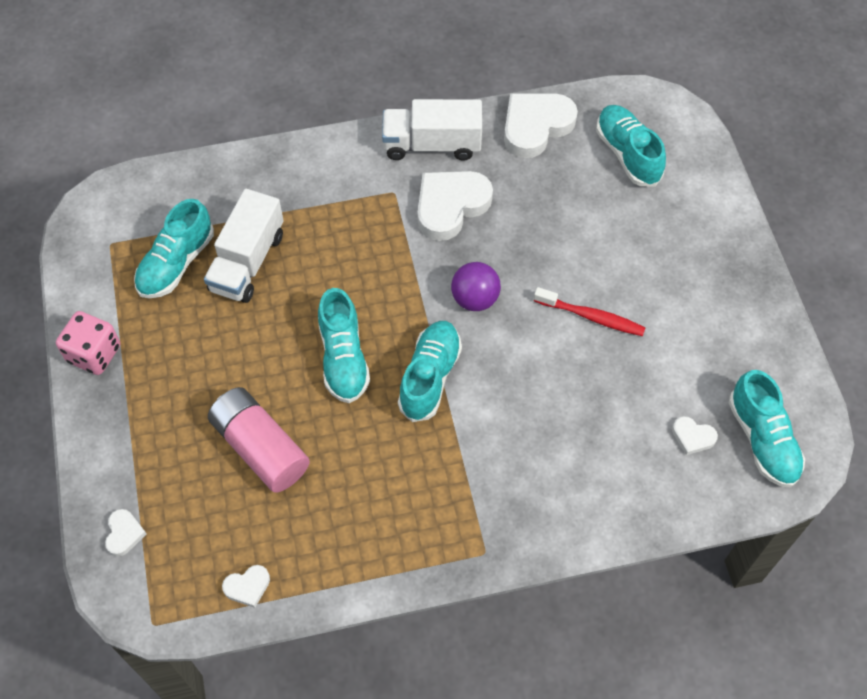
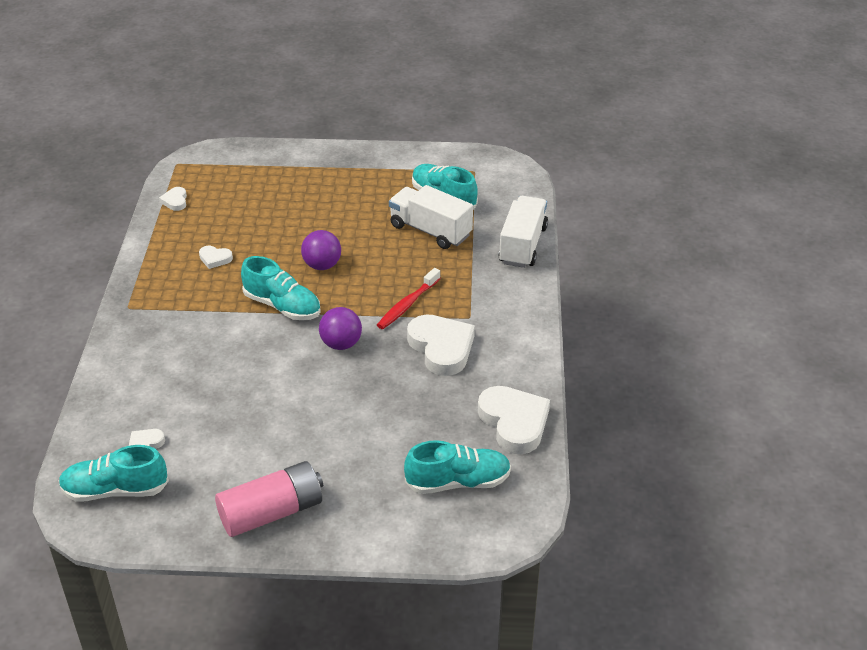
camera: 105 degrees right, 20 degrees down
pink dice [56,311,120,375] -> none
white heart [105,509,146,557] -> white heart moved to [199,246,233,269]
pink battery [208,387,310,493] -> pink battery moved to [215,461,323,537]
turquoise shoe [318,288,370,403] -> purple ball [301,230,341,270]
white truck [382,99,482,161] -> white truck moved to [498,196,548,268]
red toothbrush [534,287,645,336] -> red toothbrush moved to [377,268,441,329]

